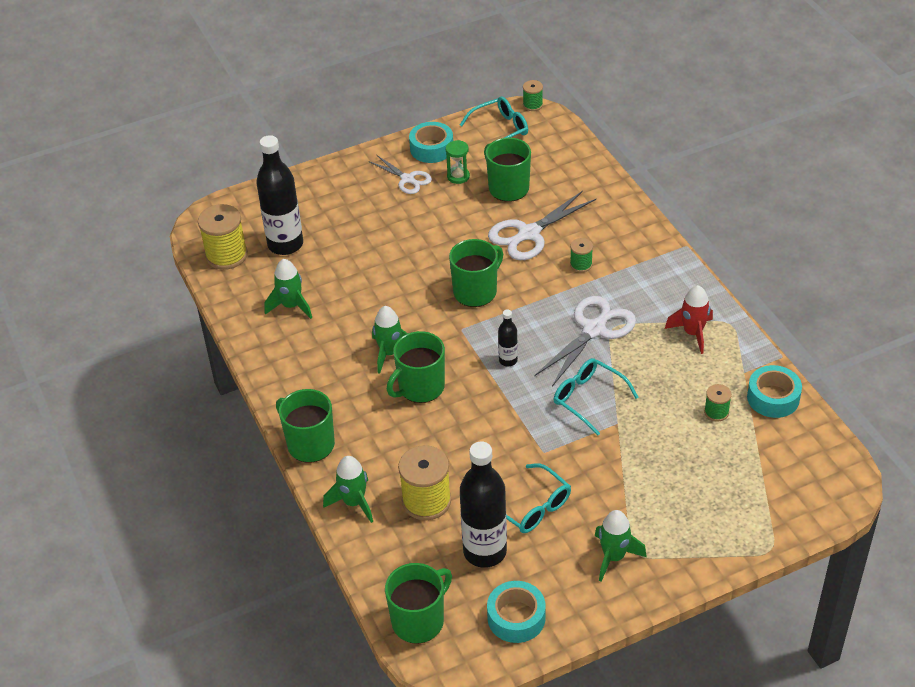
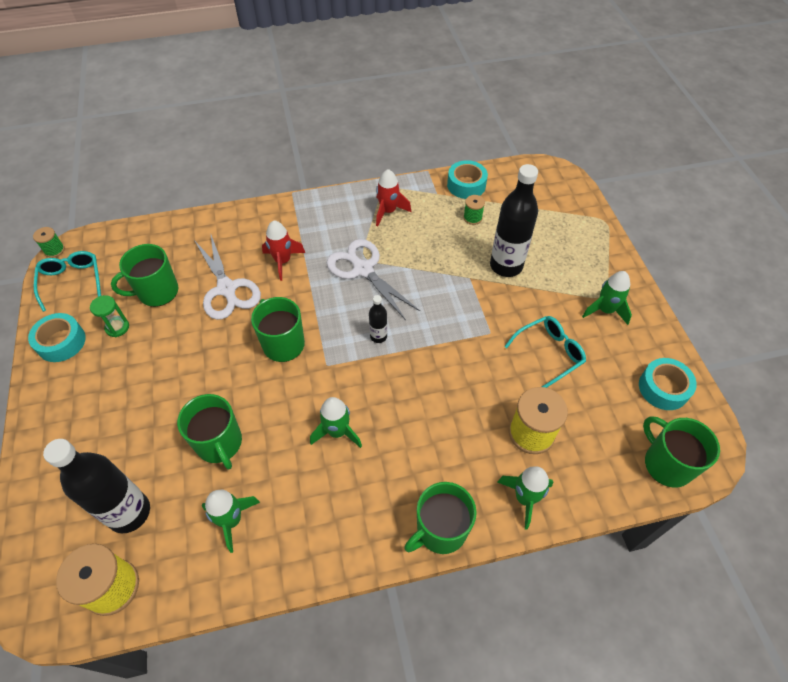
camera: 80 degrees left, 10 degrees up
white scissors [369,155,432,194] -> none
green mug [387,331,445,403] -> green mug moved to [177,394,242,469]
black bottle [460,441,507,568] -> black bottle moved to [490,164,538,277]
turquoise glasses [554,358,639,435] -> none
green spool [570,238,593,272] -> red rocket [262,221,305,281]

